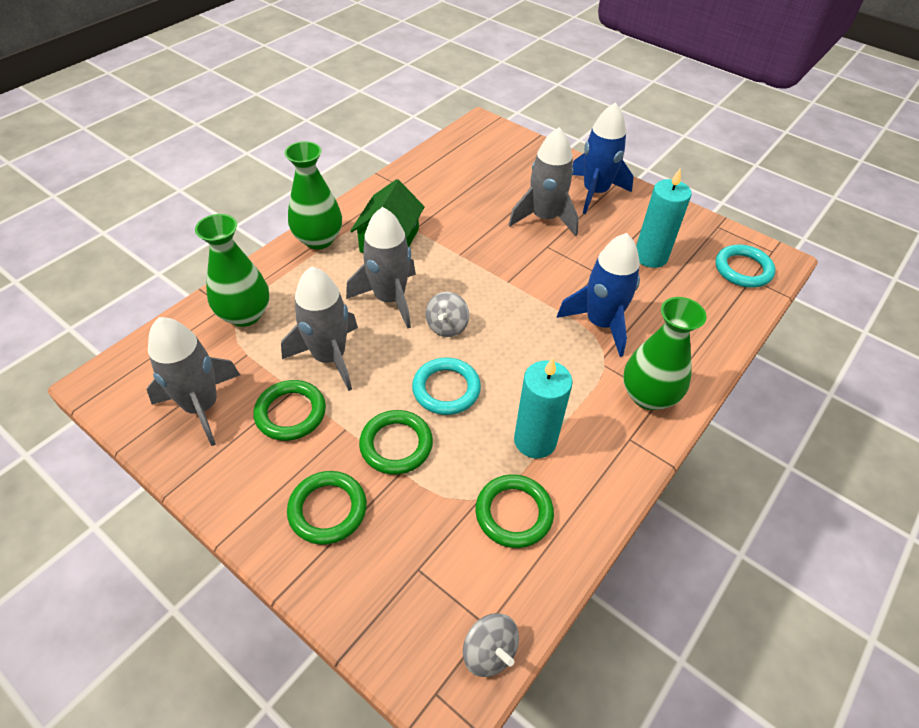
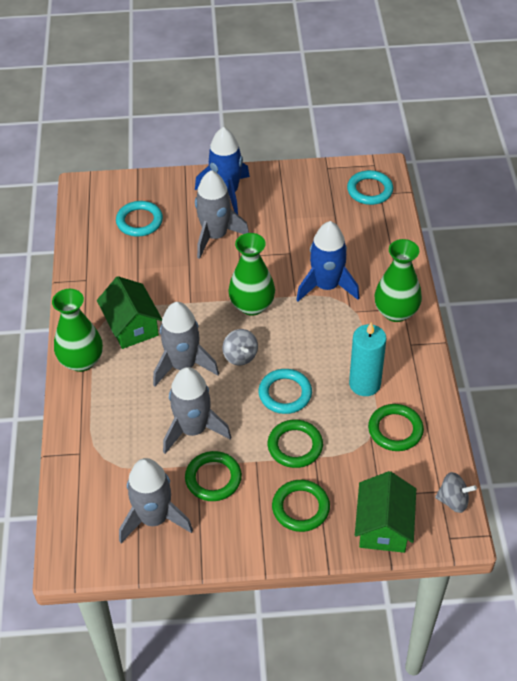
camera: 40 degrees left, 0 degrees up
green vase [195,214,270,327] -> green vase moved to [228,233,275,316]
turquoise candle [636,169,692,268] -> none
none -> turquoise ring [116,201,163,237]
none -> green house [355,471,416,553]

